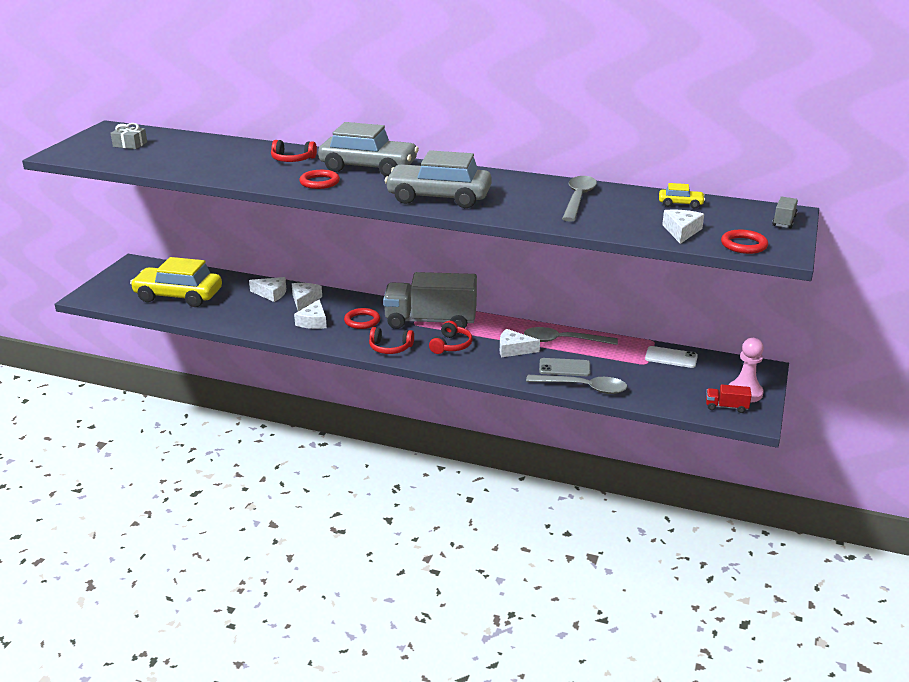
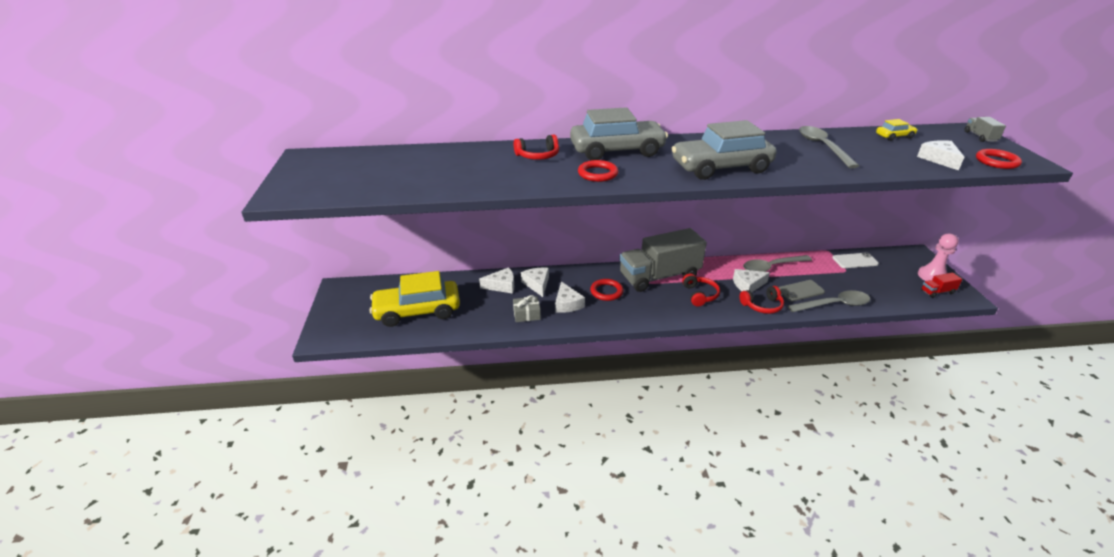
camera: 25 degrees left, 5 degrees up
grey gift [111,123,147,149] -> grey gift moved to [513,295,541,322]
red headphones [369,327,414,354] -> red headphones moved to [740,286,784,314]

